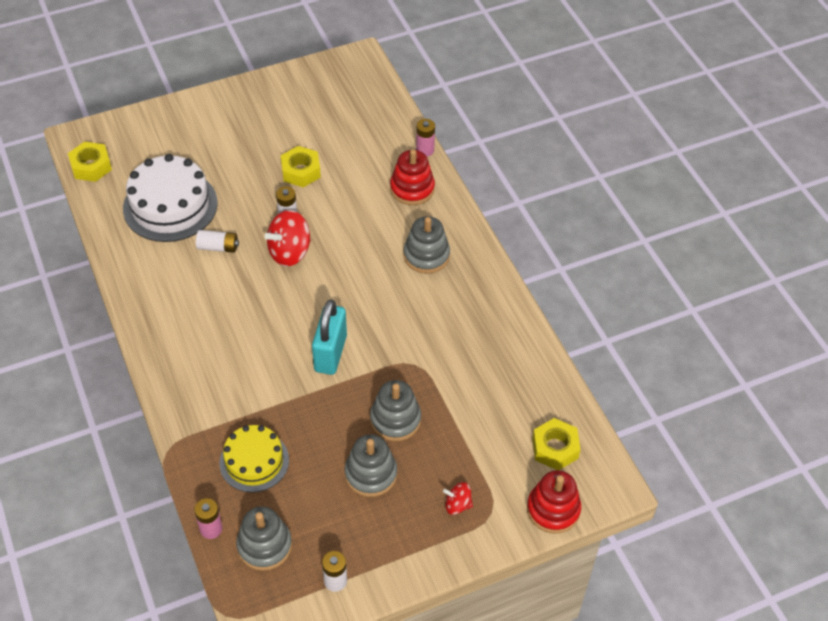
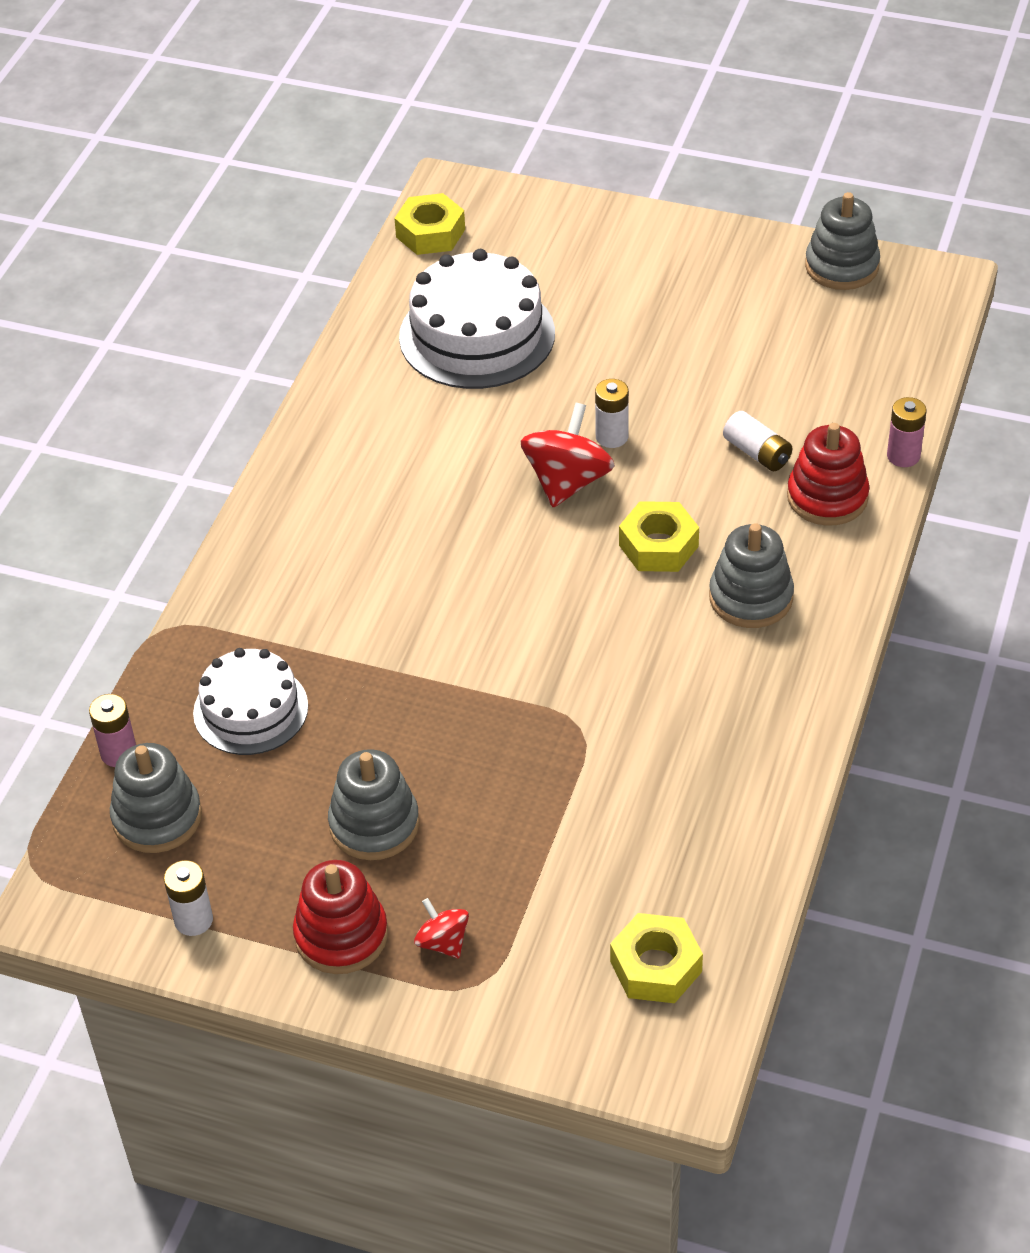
camera: 45 degrees right, 5 degrees down
white battery [196,230,239,253] -> white battery moved to [723,411,792,471]
yellow cake [219,425,289,493] -> white cake [193,648,308,755]
red spinning top [264,210,311,267] -> red spinning top turned 105 degrees clockwise [521,403,615,507]
yellow nut [281,146,321,187] -> yellow nut moved to [619,501,699,572]
turquoise padlock [312,299,347,375] -> none
grey stacking toy [370,380,421,441] -> grey stacking toy moved to [805,192,880,290]
red stacking toy [527,470,581,533] -> red stacking toy moved to [293,860,388,974]

